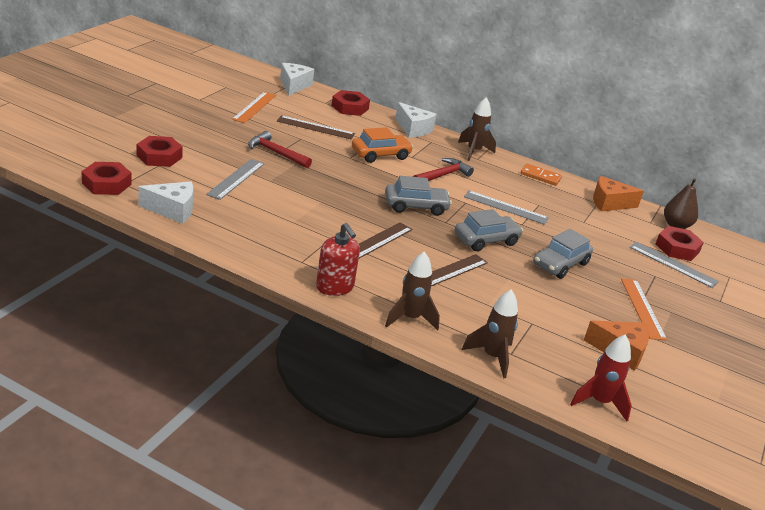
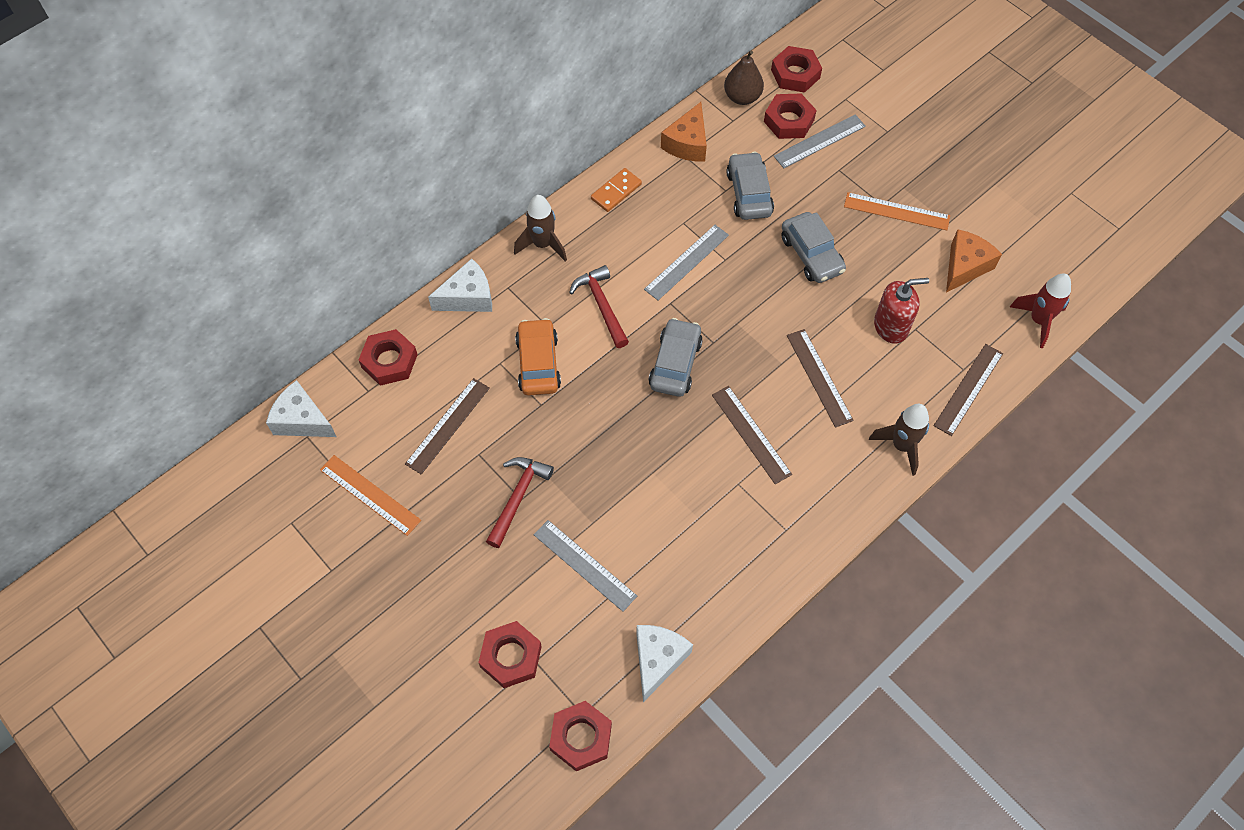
camera: 65 degrees left, 30 degrees up
red hammer [248,131,312,168] -> red hammer turned 150 degrees clockwise [486,457,554,548]
red soap dispenser [316,223,360,296] -> red soap dispenser moved to [874,278,929,344]
grey car [455,209,523,251] -> grey car moved to [726,152,774,220]
brown rocket [462,290,518,378] -> brown ruler [934,344,1003,436]
none -> red nut [771,46,822,93]

